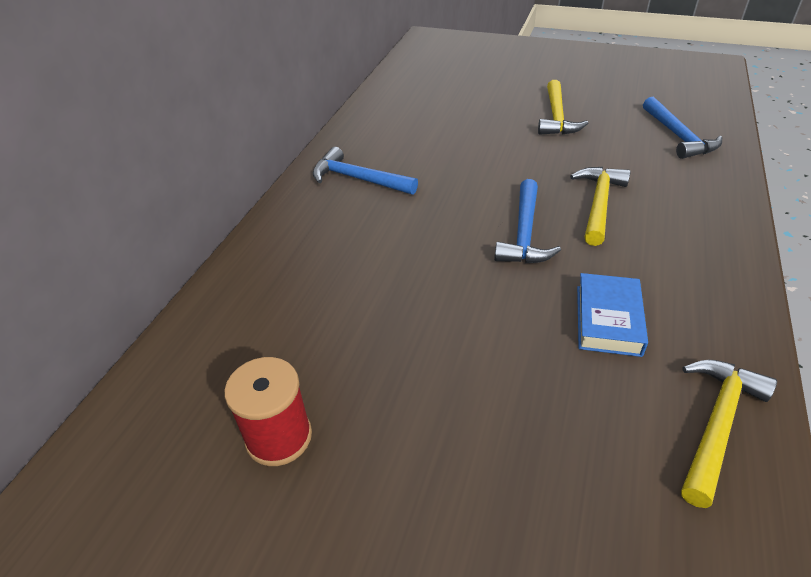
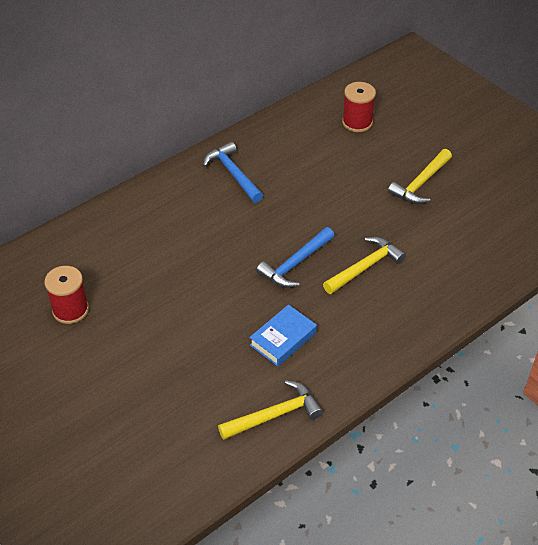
camera: 30 degrees right, 5 degrees up
blue hammer [643,97,722,159] -> none
none -> red spool [342,82,376,132]

